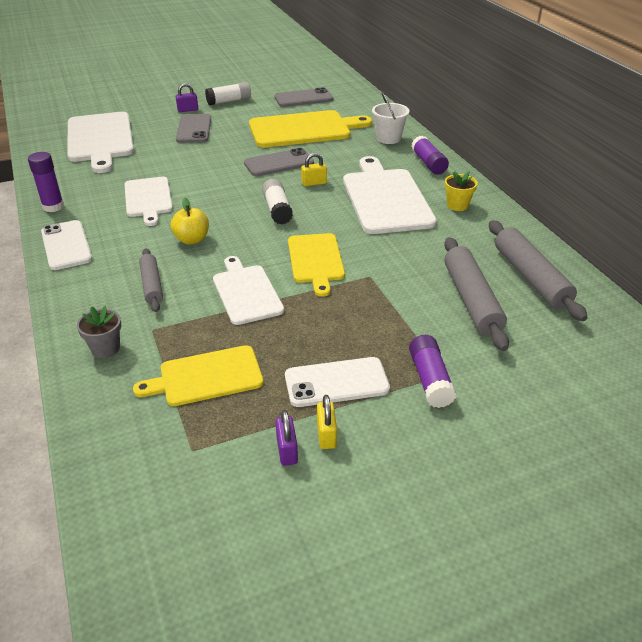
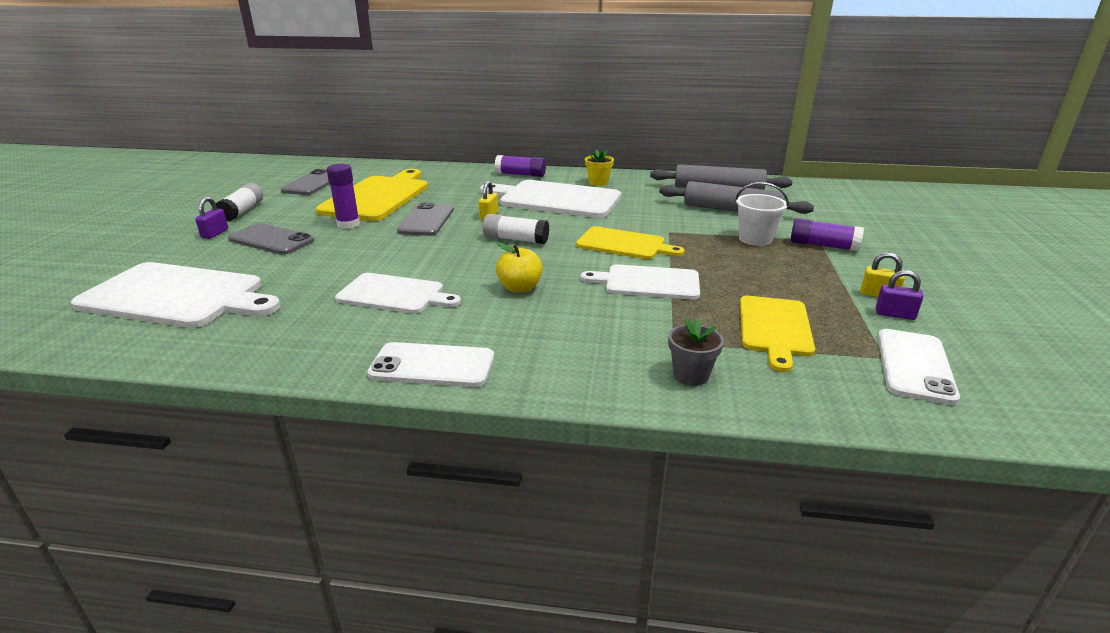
camera: 60 degrees left, 10 degrees down
purple glue stick [28,152,64,212] -> purple glue stick moved to [327,164,360,229]
grey rolling pin [139,248,163,312] -> none
white phone [285,357,390,407] -> white phone moved to [878,329,960,405]
white bucket [372,92,410,144] -> white bucket moved to [735,182,789,246]

